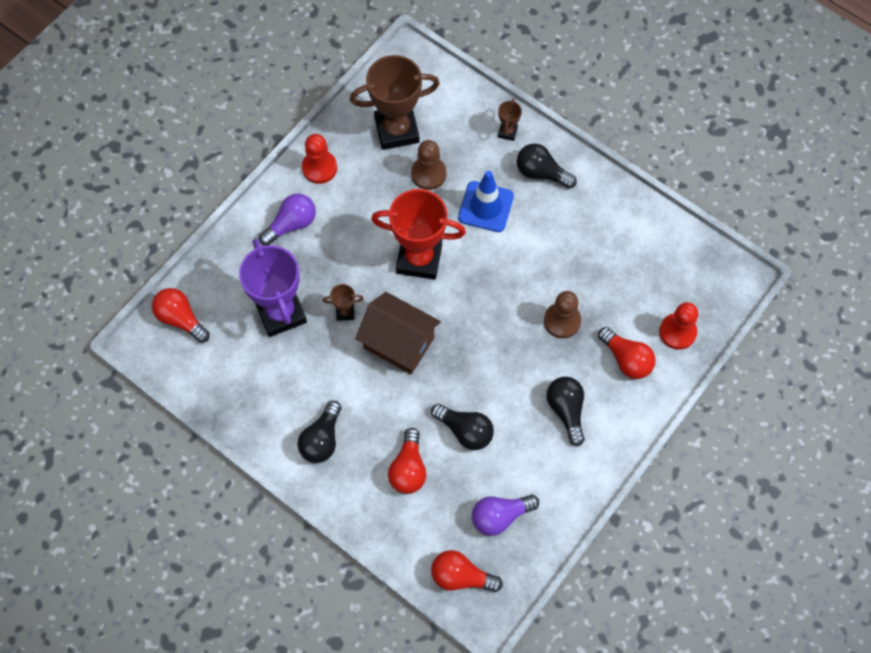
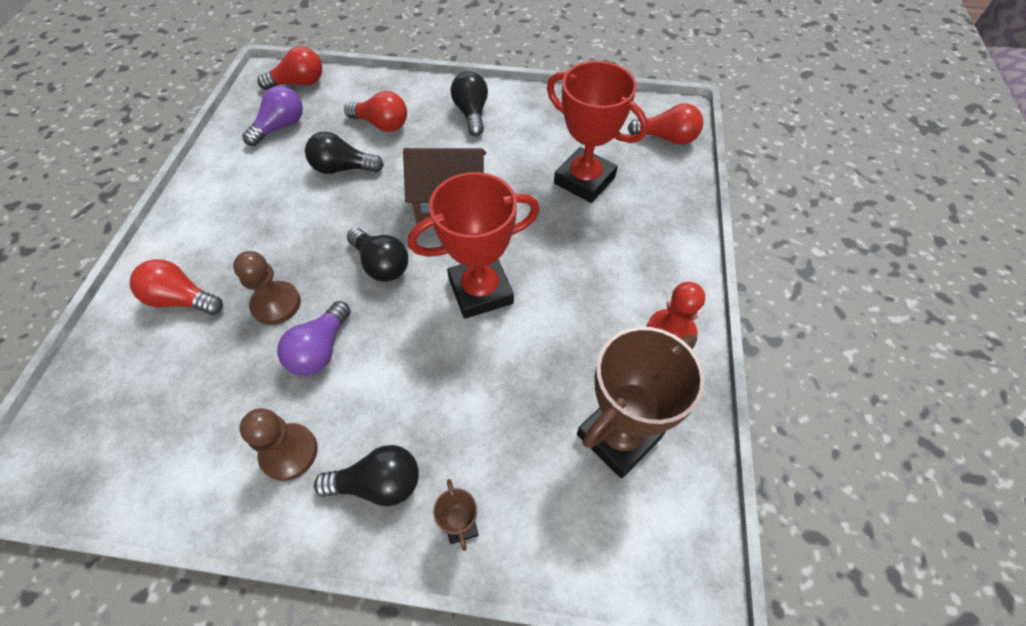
camera: 150 degrees right, 10 degrees down
purple trophy [239,239,307,337] -> red trophy [547,61,648,203]
purple light bulb [259,193,316,246] -> purple light bulb moved to [277,301,351,376]
brown trophy [323,284,364,321] -> none
red light bulb [388,428,427,494] -> red light bulb turned 135 degrees clockwise [344,91,407,132]
brown pawn [411,140,447,190] -> brown pawn moved to [239,408,318,481]
blue traffic cone [458,171,514,232] -> none
black light bulb [546,376,585,446] -> black light bulb moved to [347,228,408,282]
red pawn [659,302,698,350] -> none

